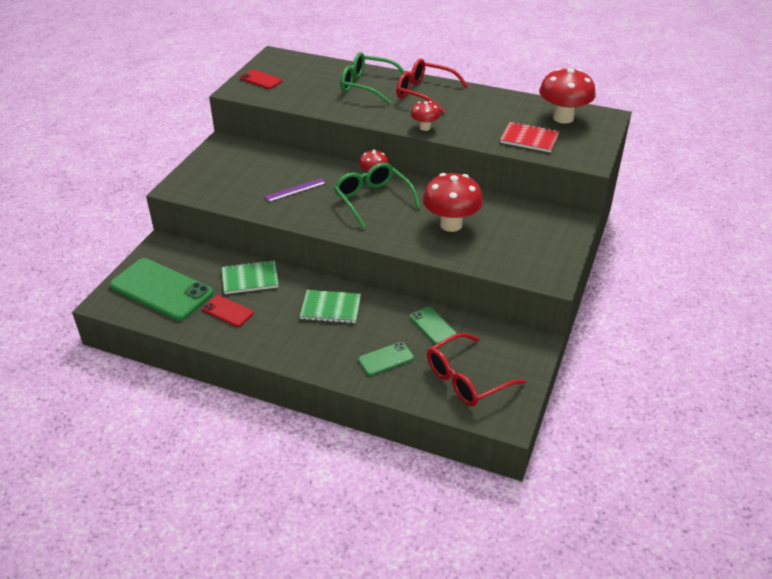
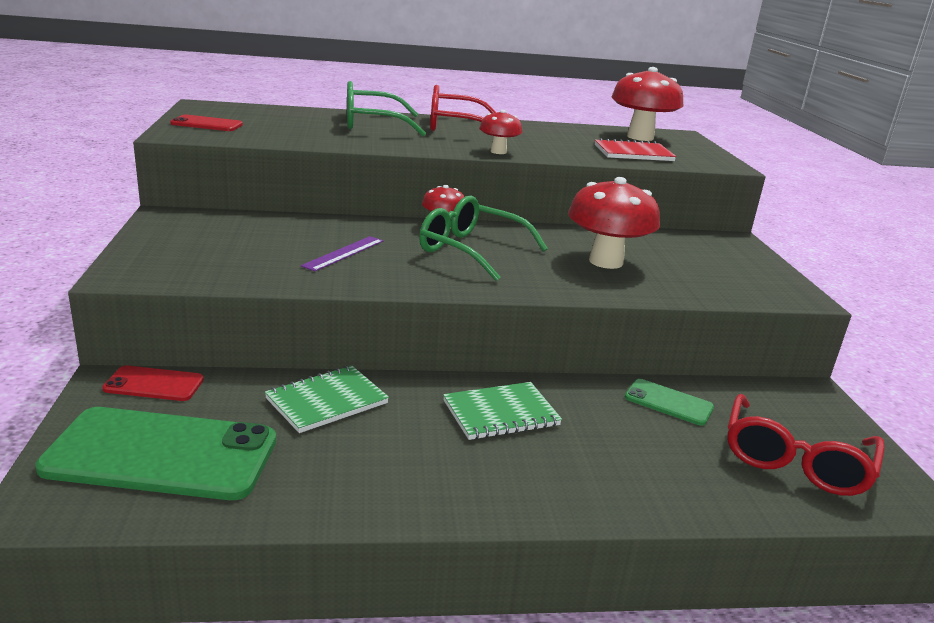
camera: 30 degrees left, 15 degrees down
red phone [202,295,254,327] -> red phone moved to [102,365,204,401]
green phone [358,342,414,376] -> none

